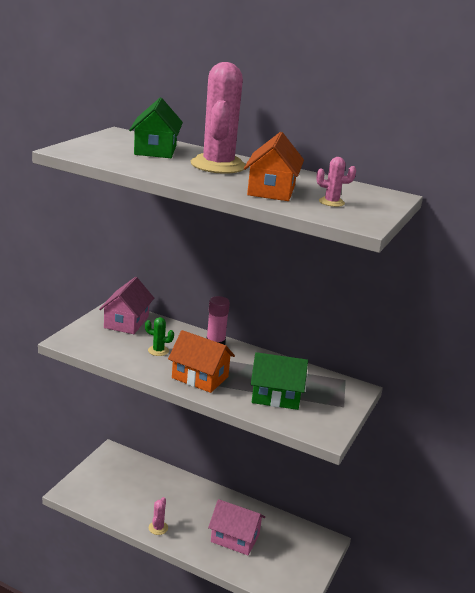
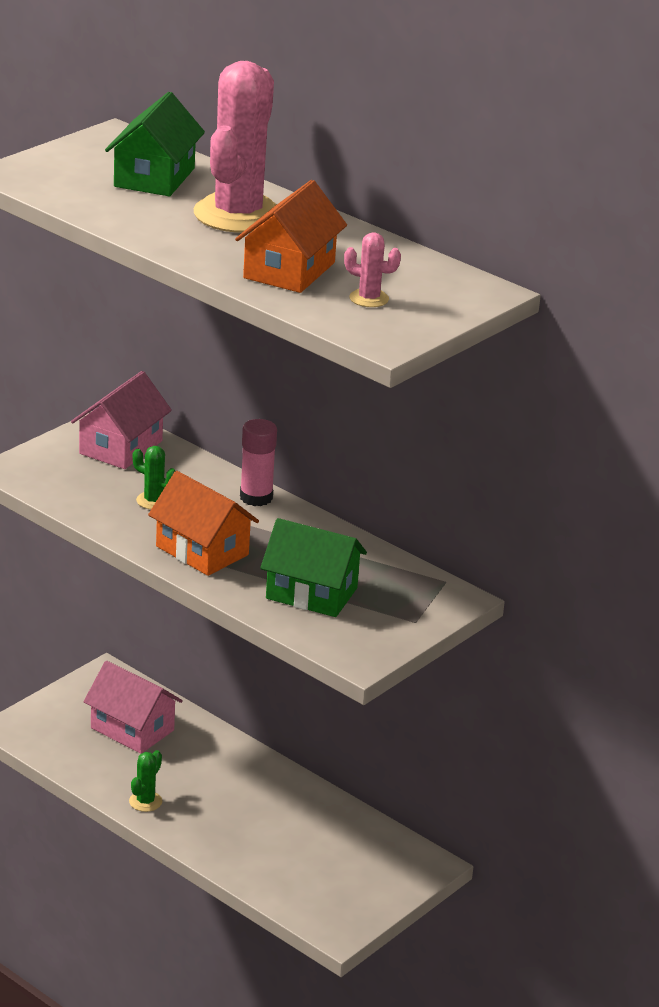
camera: 15 degrees right, 5 degrees up
pink cactus [149,497,168,535] -> green cactus [129,750,162,812]
pink house [208,499,265,555] -> pink house moved to [83,661,183,754]

